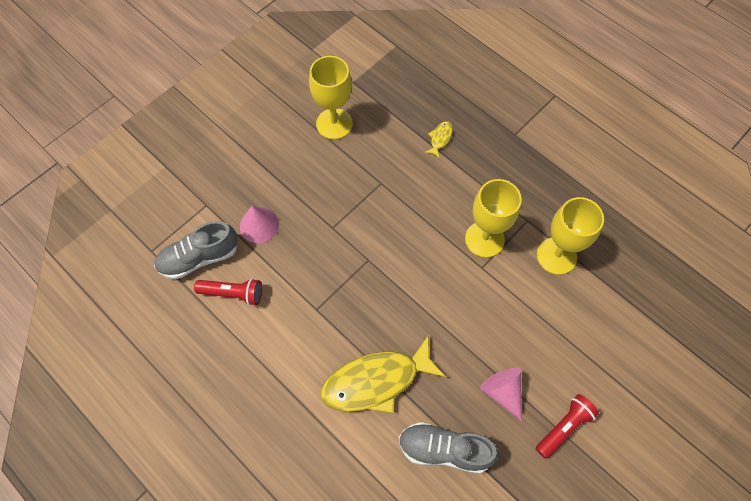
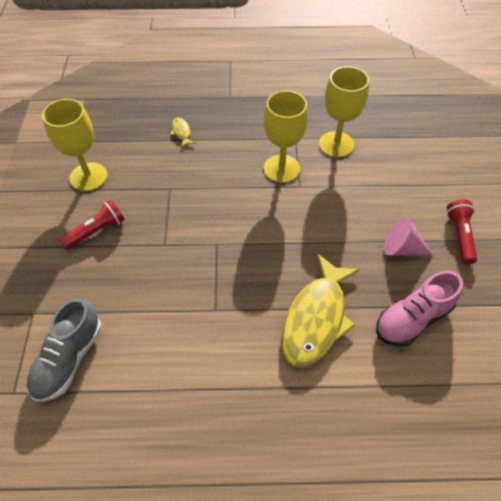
camera: 45 degrees left, 10 degrees down
red flashlight [194,279,262,305] -> red flashlight moved to [59,200,125,249]
pink cone [240,206,279,243] -> none
grey shoe [399,422,499,474] -> pink shoe [376,271,463,346]

